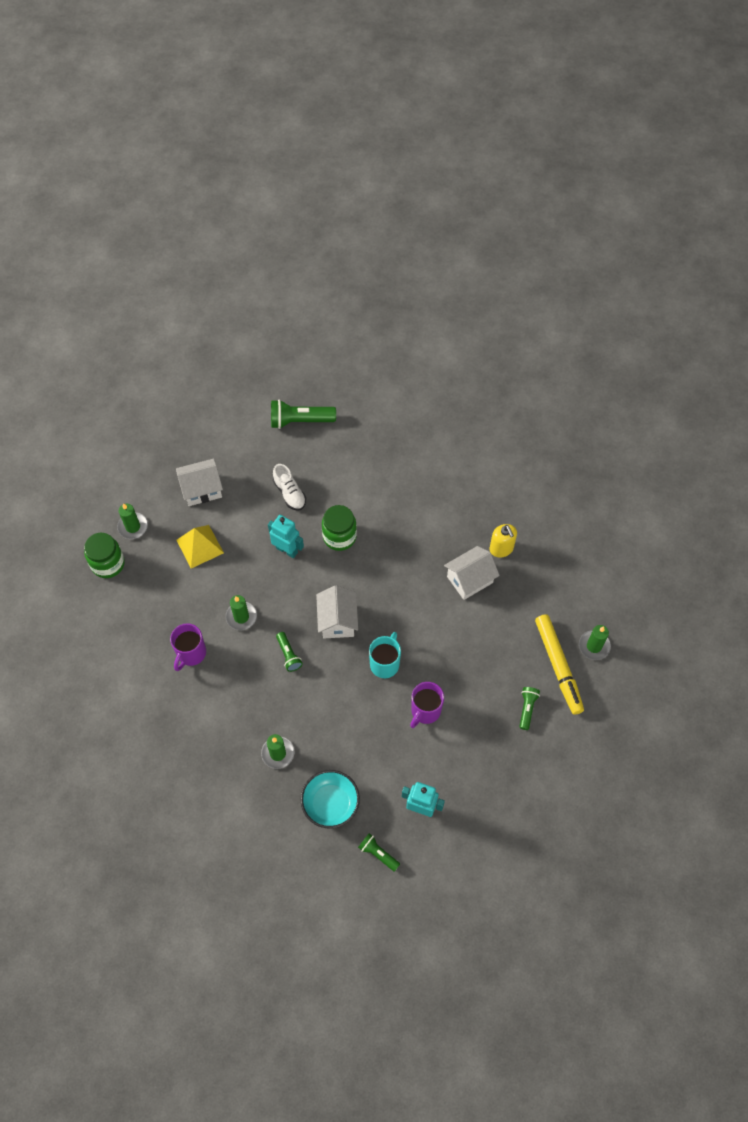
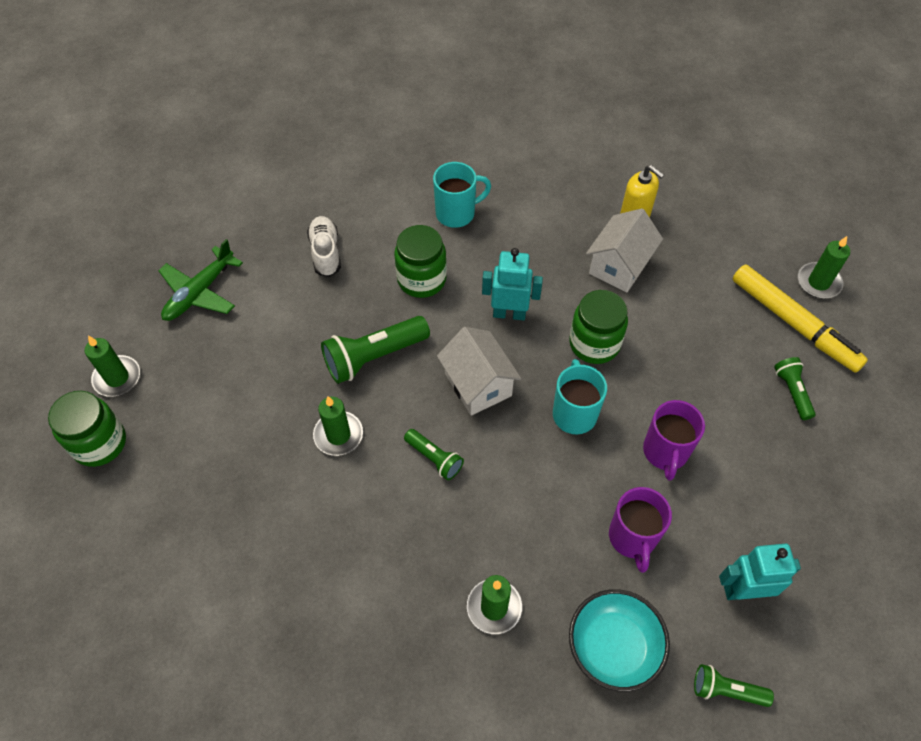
camera: 25 degrees left, 5 degrees down
purple mug [170,623,206,671] -> purple mug moved to [609,487,672,573]
white house [176,459,223,506] -> green plane [158,239,243,321]
yellow pyramid [176,525,224,568] -> none
turquoise robot [268,515,304,558] -> turquoise robot moved to [482,248,543,321]
green flashlight [271,399,336,429] -> green flashlight moved to [321,316,430,384]
white shoe [273,464,306,511] -> white shoe turned 135 degrees counterclockwise [307,216,341,277]
none -> turquoise mug [433,162,491,228]
none -> green jar [569,290,628,364]

